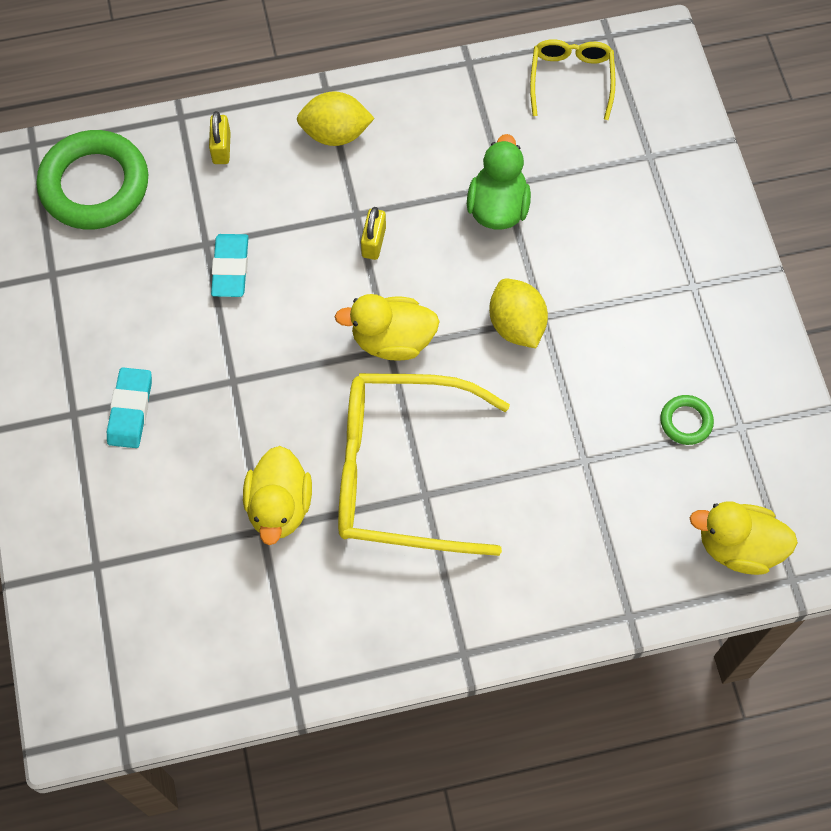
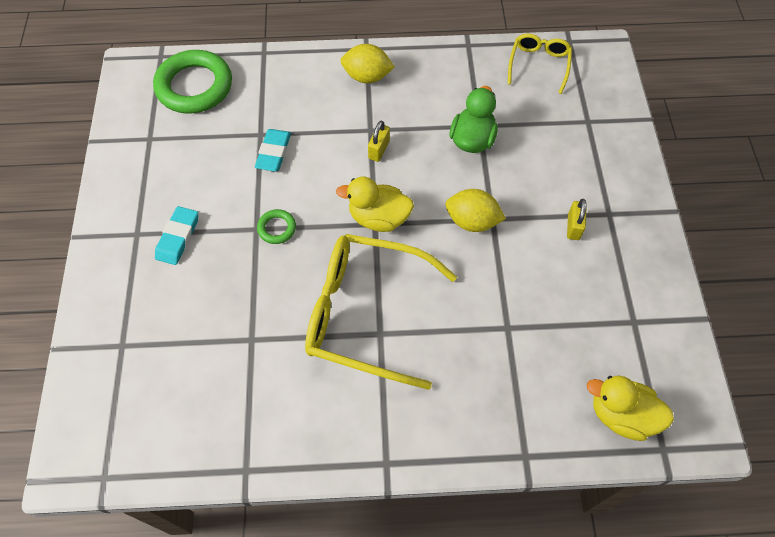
camera: 10 degrees right, 5 degrees down
yellow padlock [209,111,231,164] -> yellow padlock moved to [567,199,587,240]
yellow duck [243,446,312,545] -> none
yellow lemon [489,278,548,348] -> yellow lemon turned 60 degrees counterclockwise [445,189,506,232]
green ring [660,395,714,445] -> green ring moved to [257,209,296,244]

